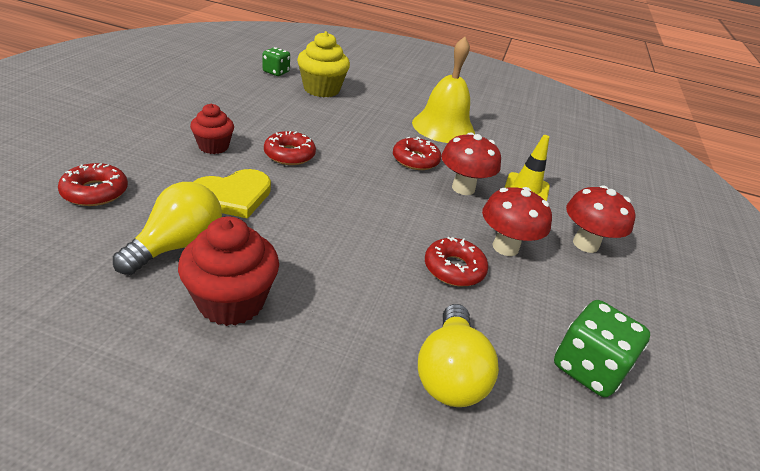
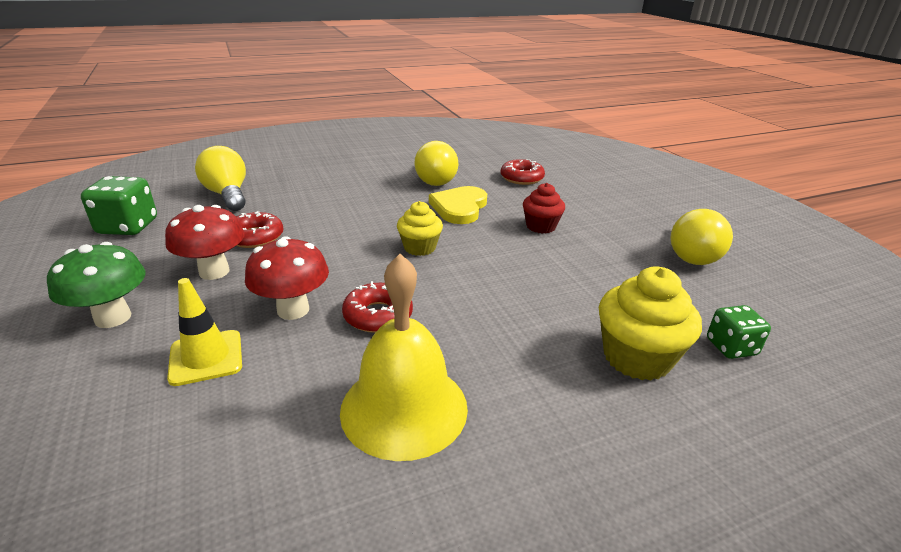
camera: 145 degrees right, 5 degrees down
red cupcake [178,216,279,326] -> none
red donut [264,131,316,165] -> none
red mushroom [566,185,636,253] -> green mushroom [47,242,145,328]
none -> yellow cupcake [397,201,443,256]
none -> yellow light bulb [670,209,733,265]

